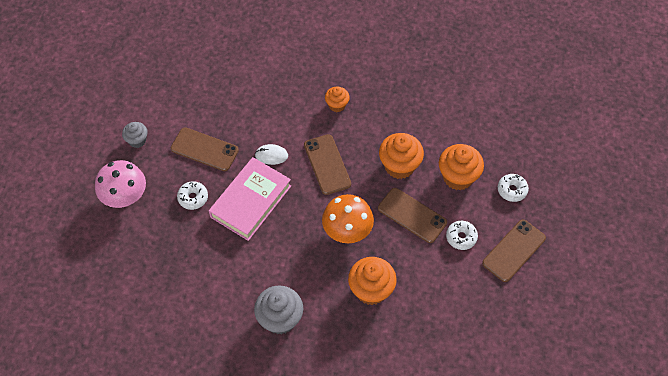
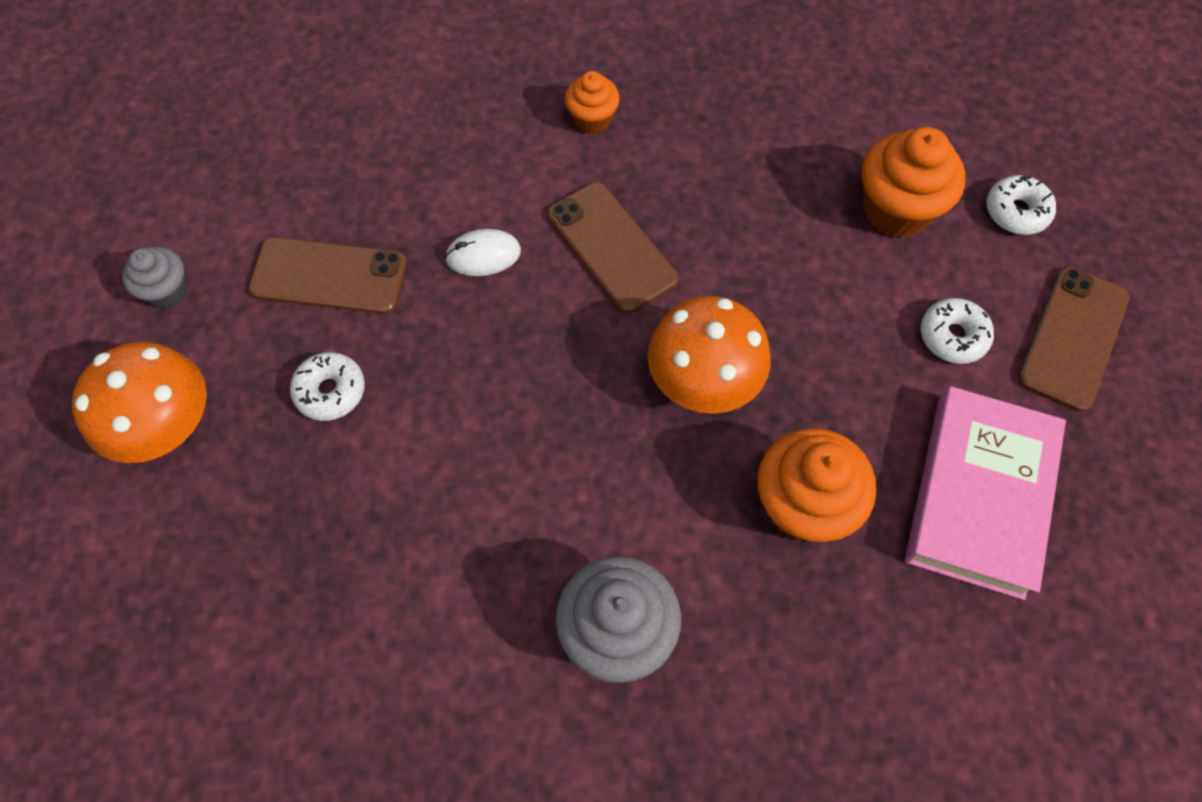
camera: 15 degrees left, 5 degrees up
pink mushroom [95,160,146,208] -> orange mushroom [72,342,207,463]
pink book [209,157,291,241] -> pink book moved to [905,386,1066,600]
brown phone [378,188,447,243] -> none
orange cupcake [379,133,424,179] -> none

